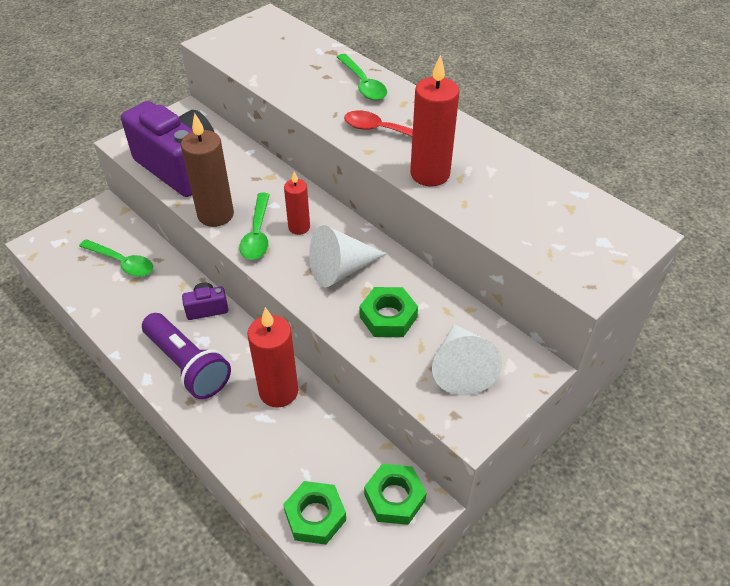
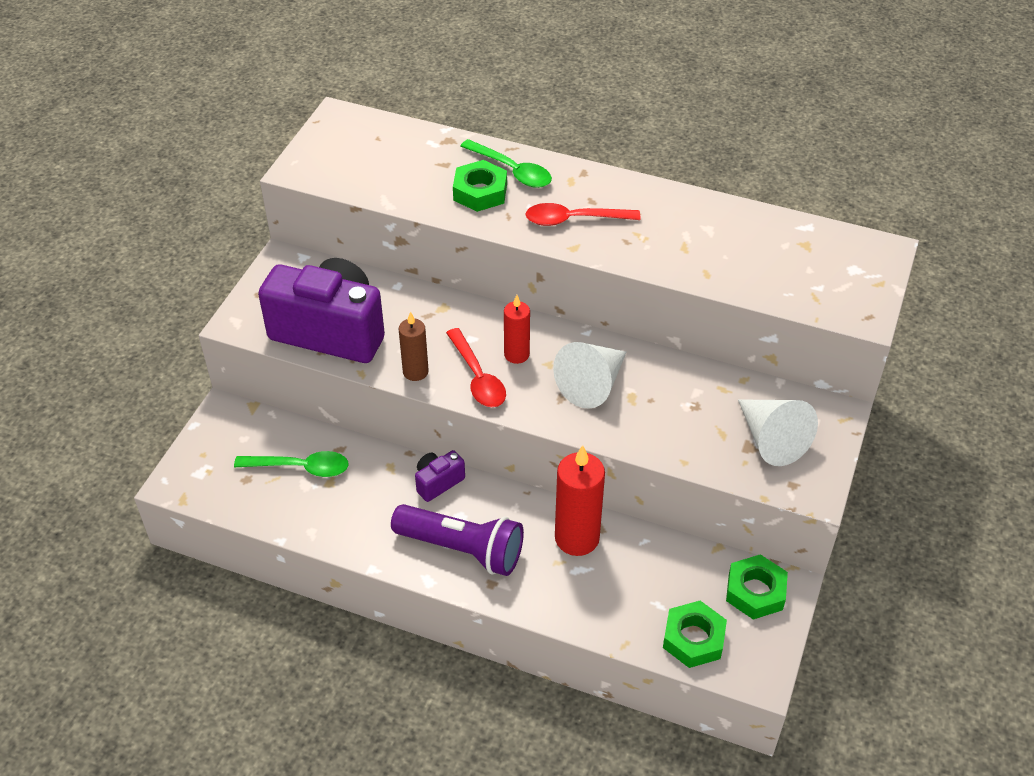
camera: 25 degrees left, 0 degrees up
brown candle [181,113,234,227] -> brown candle [399,312,429,381], size x0.59
green spoon [239,193,270,260] -> red spoon [446,328,506,407]
green nut [360,287,418,337] -> green nut moved to [453,160,507,212]
red candle [410,55,460,186] -> none

